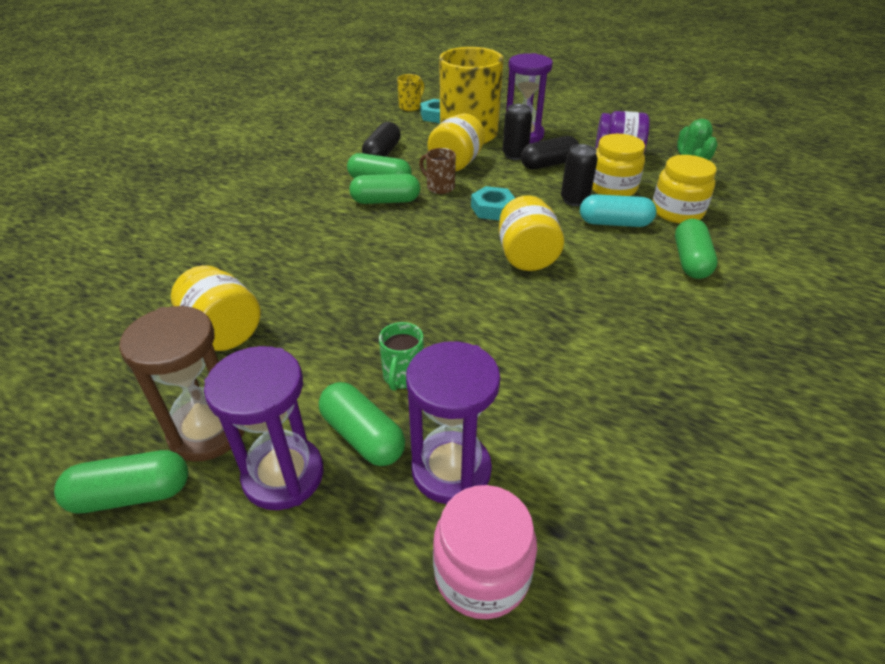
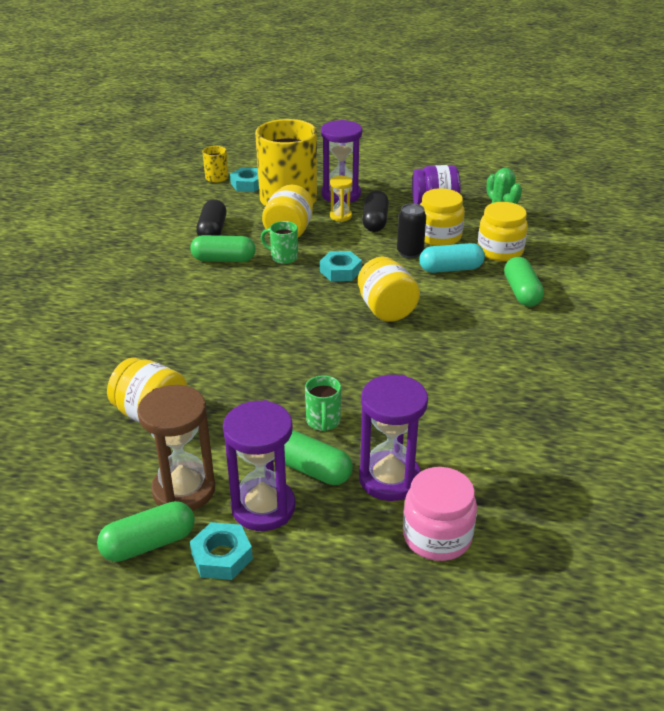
camera: 15 degrees left, 5 degrees down
green capsule [349,174,420,204] -> none
brown mug [419,148,456,194] -> green mug [261,221,298,264]
black can [502,104,532,160] -> yellow hourglass [330,176,352,222]
black capsule [521,136,579,169] -> black capsule turned 45 degrees counterclockwise [362,190,389,232]
none -> turquoise nut [190,522,253,580]

